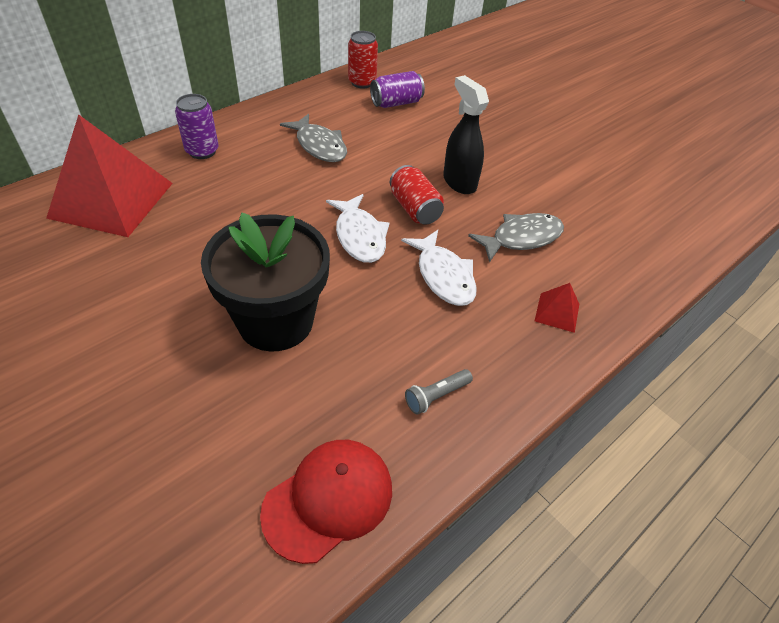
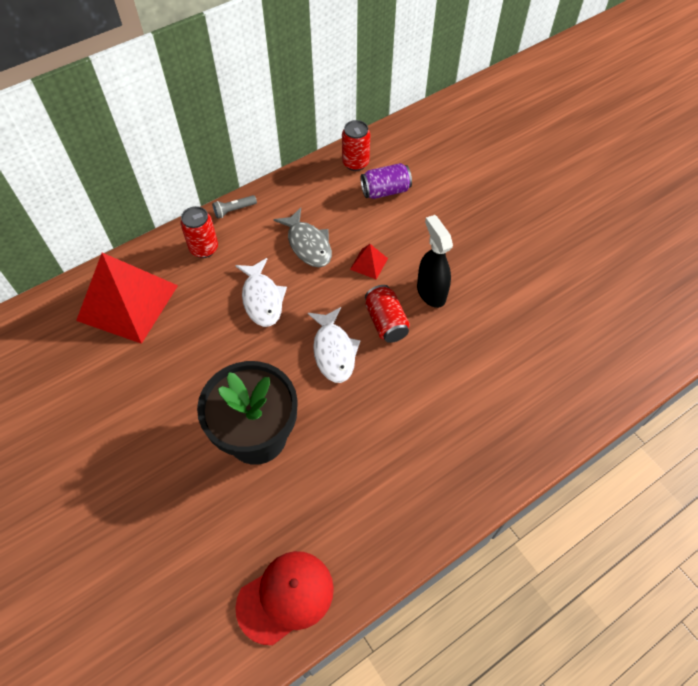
camera: 10 degrees right, 10 degrees up
purple can [175,94,219,159] -> red can [180,206,218,258]
white fish [401,230,477,306] -> white fish moved to [235,258,287,327]
grey flashlight [405,369,473,415] -> grey flashlight moved to [212,195,257,219]
grey fish [468,213,564,263] -> none
red pyramid [535,283,579,333] -> red pyramid moved to [350,244,388,280]

